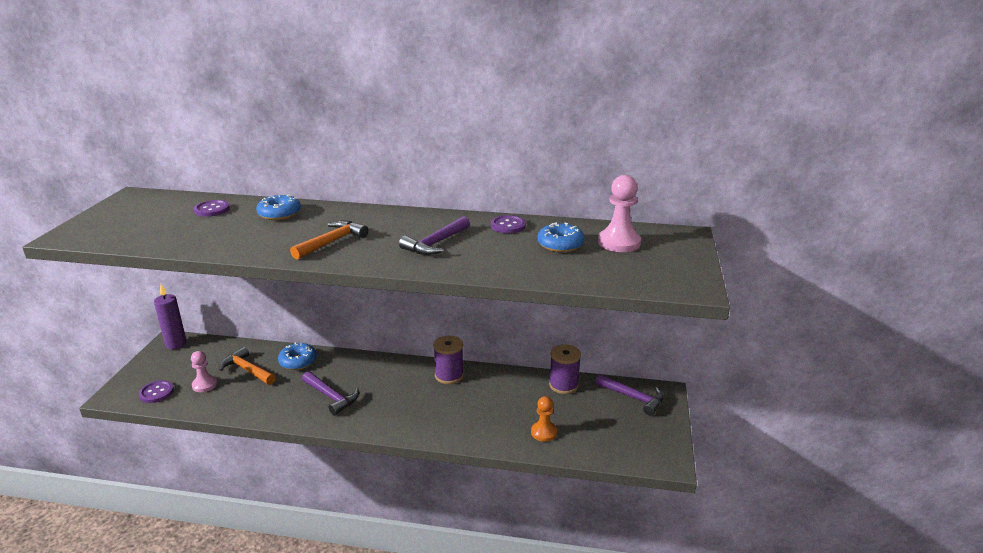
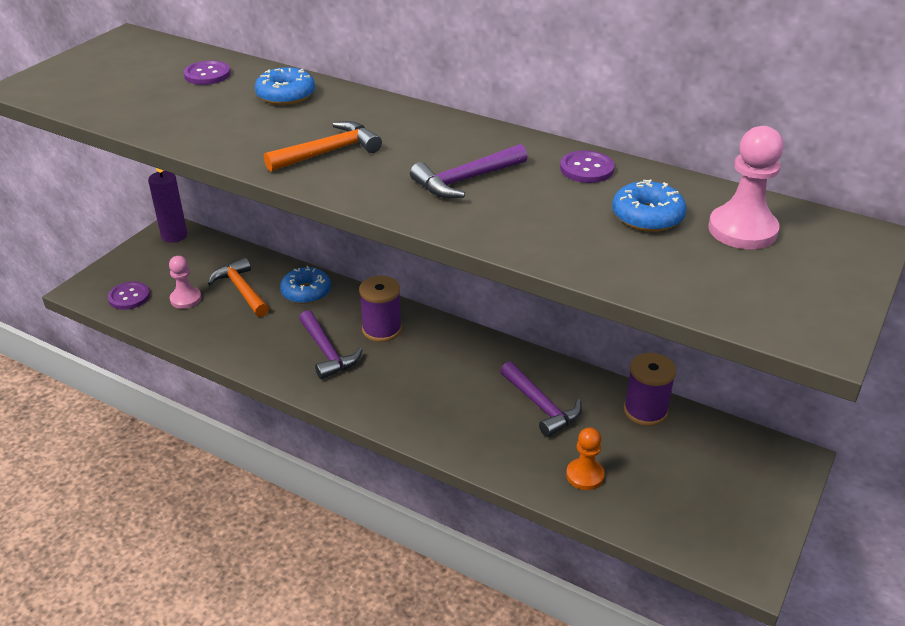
camera: 20 degrees right, 10 degrees up
purple spool [433,336,464,384] -> purple spool moved to [359,276,402,342]
purple hammer [595,374,664,416] -> purple hammer moved to [500,361,582,437]

